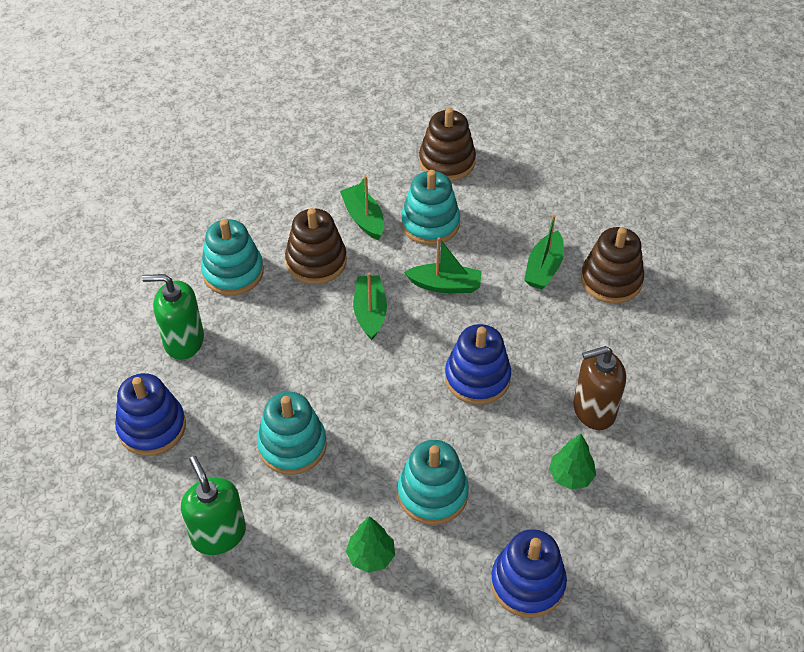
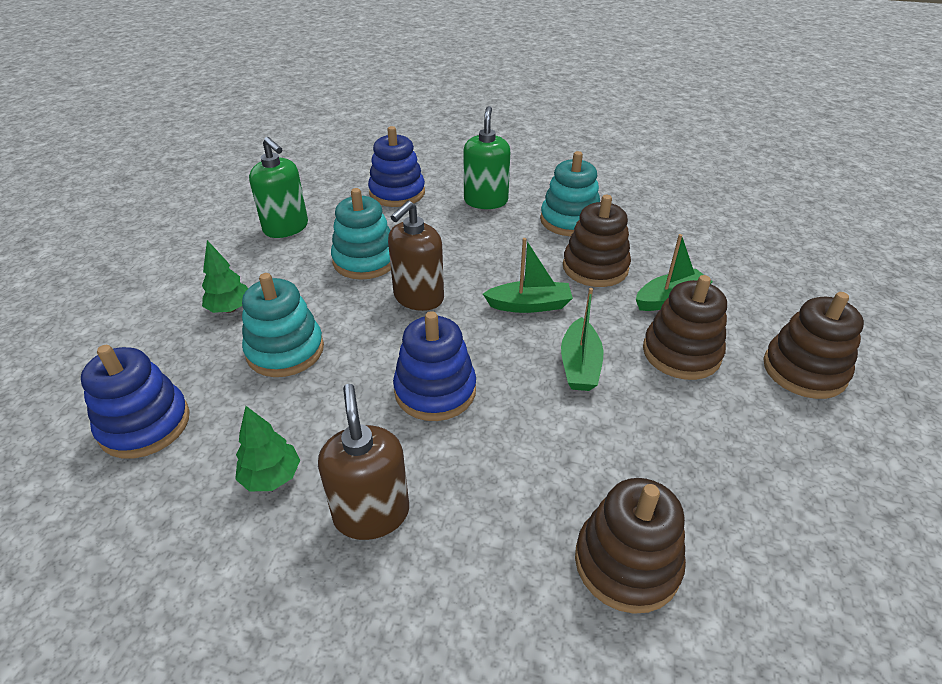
camera: 90 degrees right, 10 degrees down
green soap dispenser [181,456,246,555] -> green soap dispenser turned 75 degrees clockwise [249,137,308,238]
turquoise stacking toy [401,170,460,245] -> brown stacking toy [643,275,727,380]
green boat [524,215,564,289] -> none
none -> brown soap dispenser [388,201,444,311]

